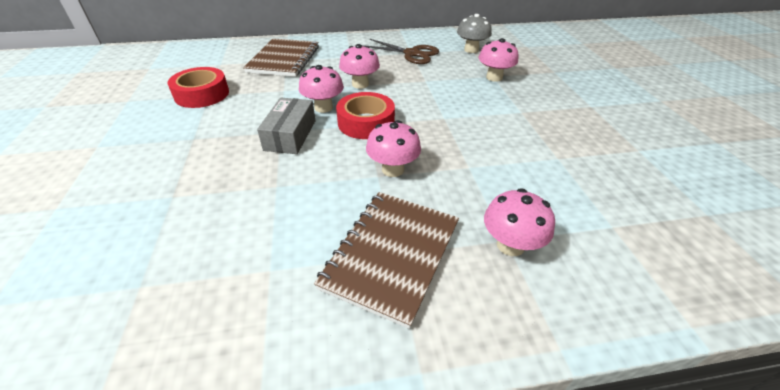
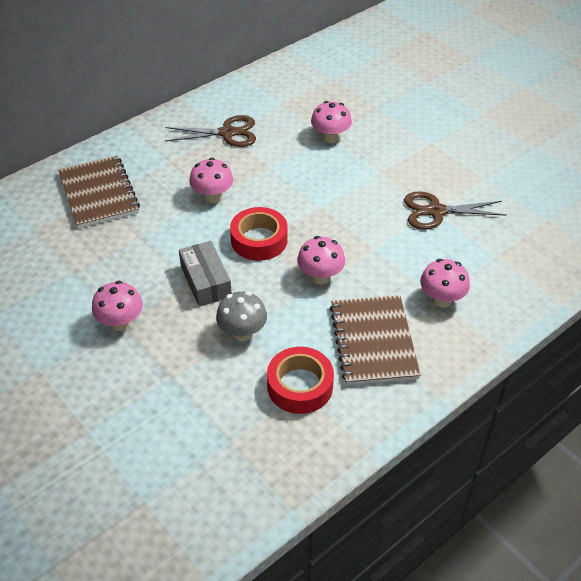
camera: 30 degrees left, 5 degrees up
red tape [168,67,229,108] -> red tape moved to [267,347,334,414]
pink mushroom [299,65,344,113] -> pink mushroom moved to [92,281,143,331]
grey mushroom [457,14,492,53] -> grey mushroom moved to [216,291,267,341]
none -> brown scissors [404,192,507,229]

